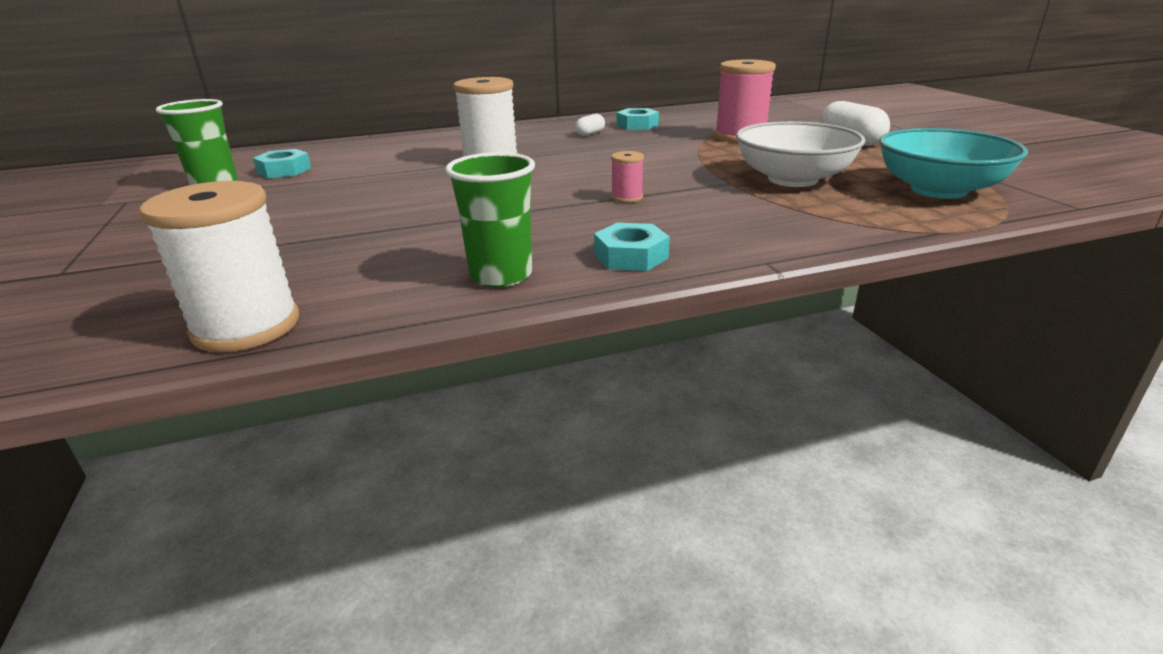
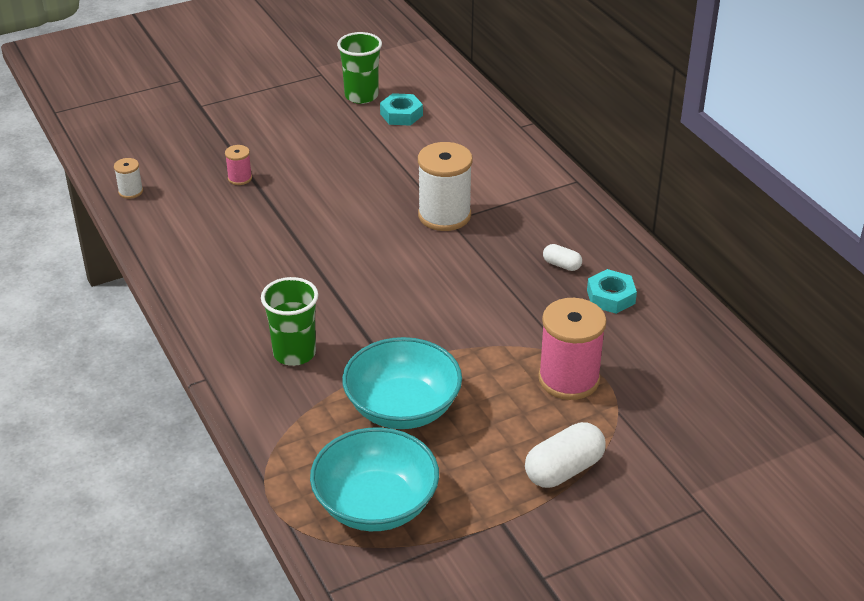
camera: 80 degrees right, 10 degrees up
white spool [139,181,299,352] -> white spool [114,158,143,199], size x0.47
green cup [445,152,535,287] -> green cup moved to [261,277,318,366]
turquoise nut [594,223,670,271] -> none
pink spool [611,151,644,203] -> pink spool moved to [225,145,252,185]
white bowl [736,121,866,187] -> turquoise bowl [342,337,462,429]

